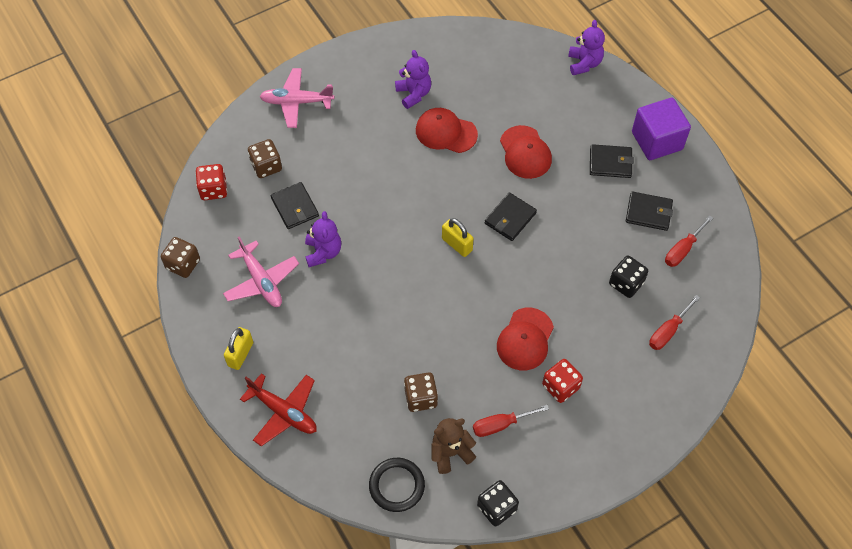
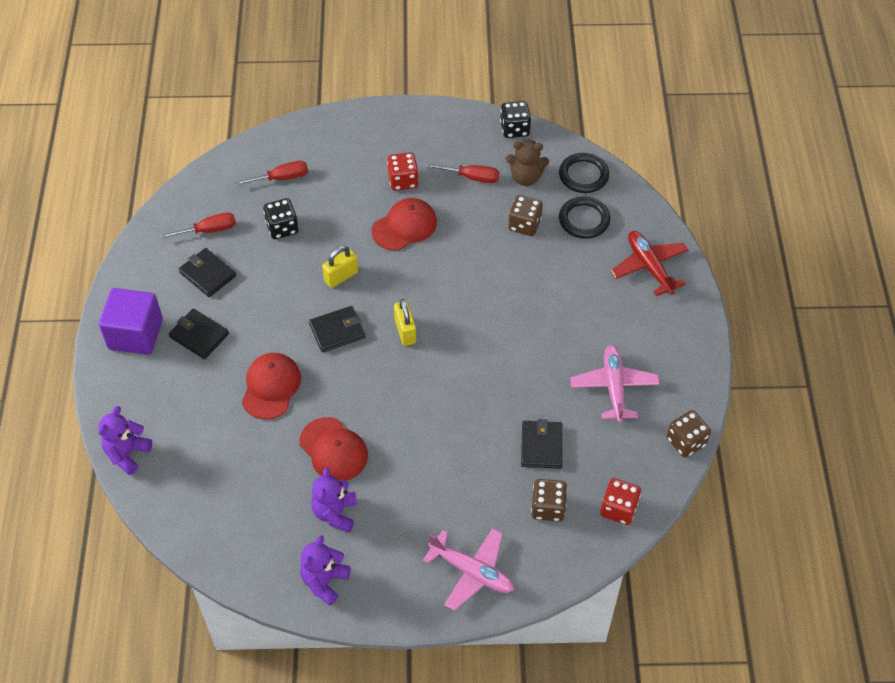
camera: 150 degrees left, 5 degrees down
yellow padlock [224,327,253,370] -> yellow padlock moved to [322,246,358,288]
purple teddy bear [305,211,341,267] -> purple teddy bear moved to [300,535,351,606]
none -> black ring [559,196,610,239]

